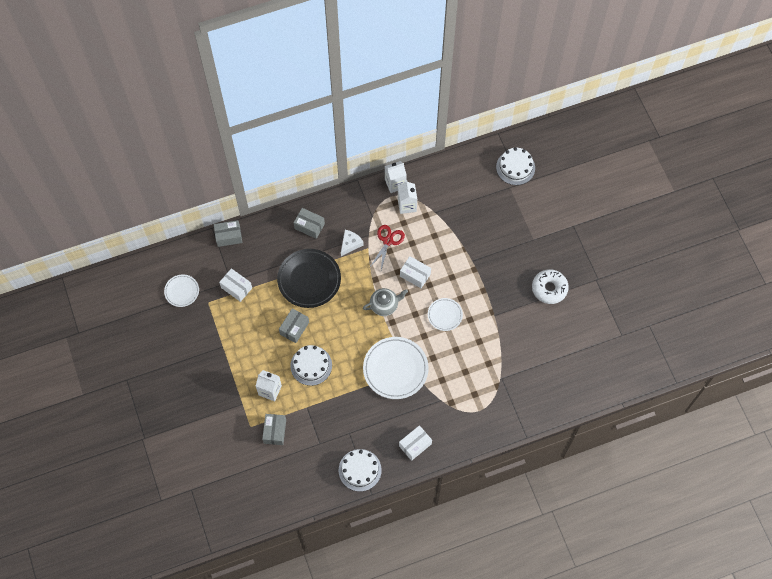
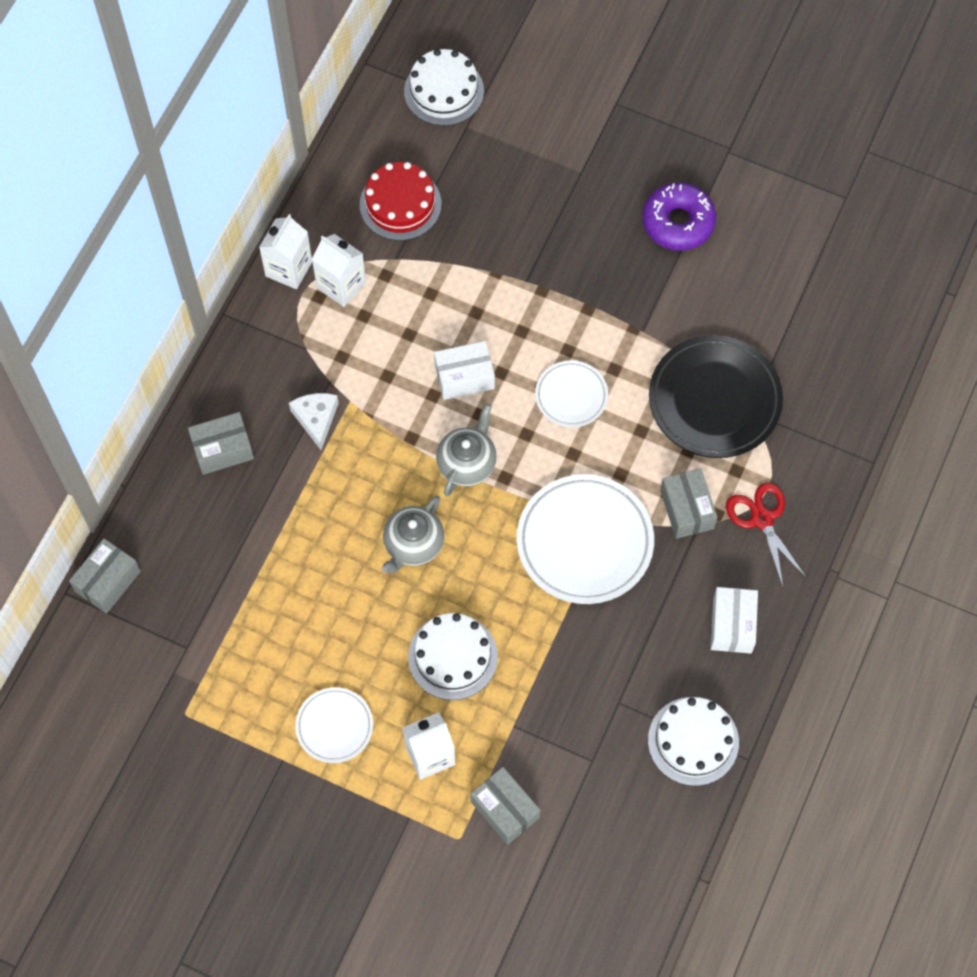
camera: 45 degrees left, 0 degrees up
white plate [164,274,199,307] -> white plate moved to [295,687,373,763]
white box [219,268,252,302] -> none
black plate [277,249,341,308] -> black plate moved to [649,335,783,458]
grey box [279,308,309,343] -> grey box moved to [660,468,717,539]
red scissors [370,225,405,270] -> red scissors moved to [726,483,807,587]
white donut [532,269,569,304] -> purple donut [642,183,716,251]
none -> red cake [360,162,441,241]
none -> grey teapot [381,495,444,573]

